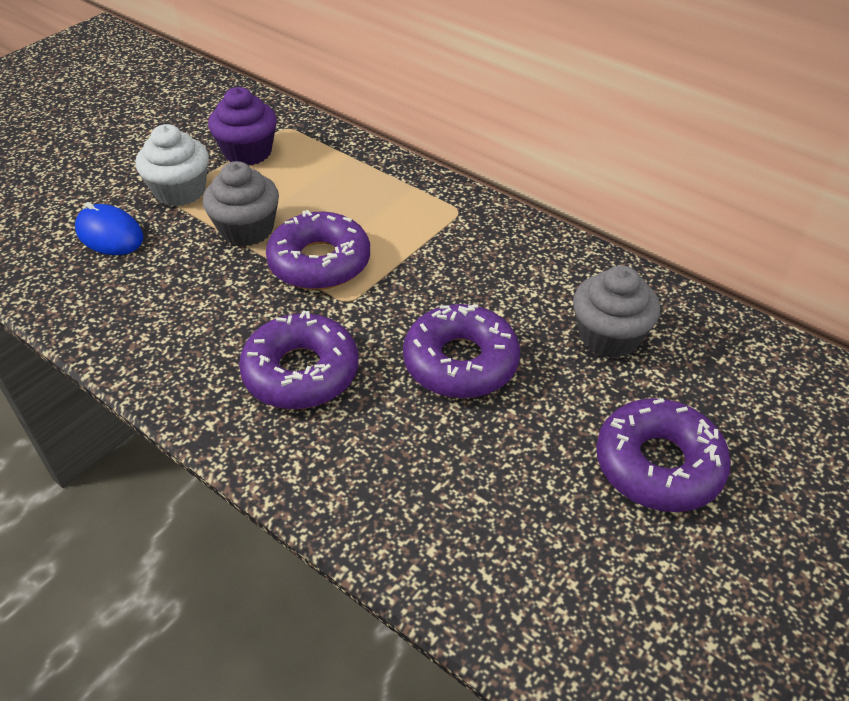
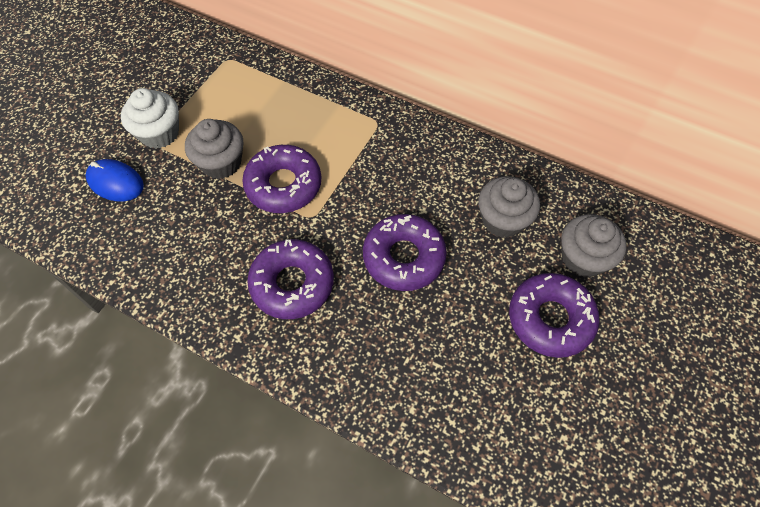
camera: 10 degrees left, 15 degrees up
purple cupcake [208,87,277,165] -> none
none -> grey cupcake [561,214,627,278]

